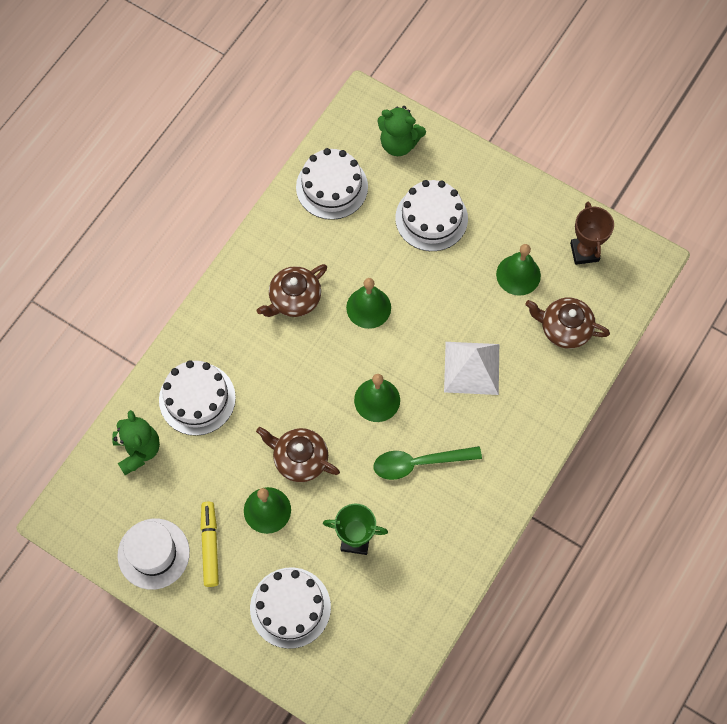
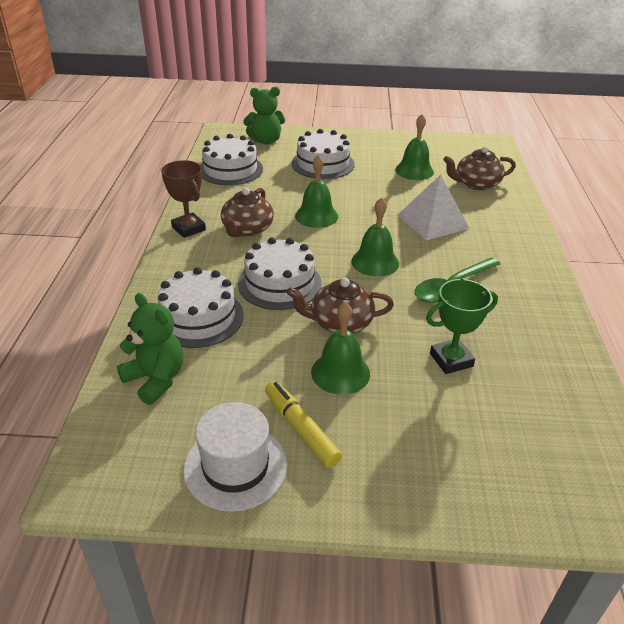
camera: 30 degrees left, 30 degrees down
white cake [250,567,331,649] -> white cake moved to [238,237,322,310]
brown trophy [570,202,614,265] -> brown trophy moved to [161,160,206,238]

